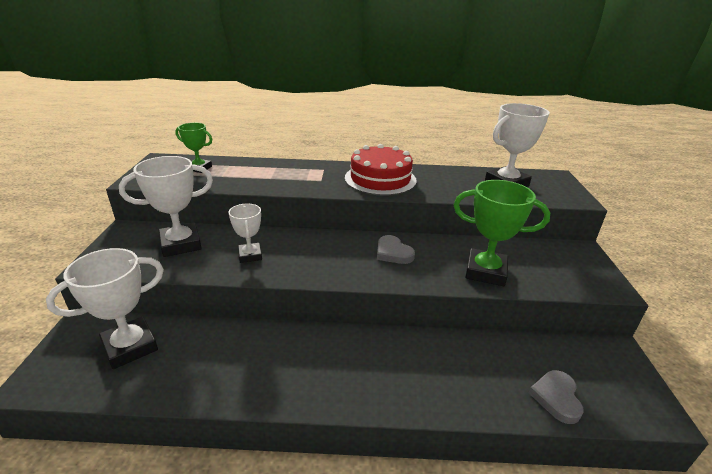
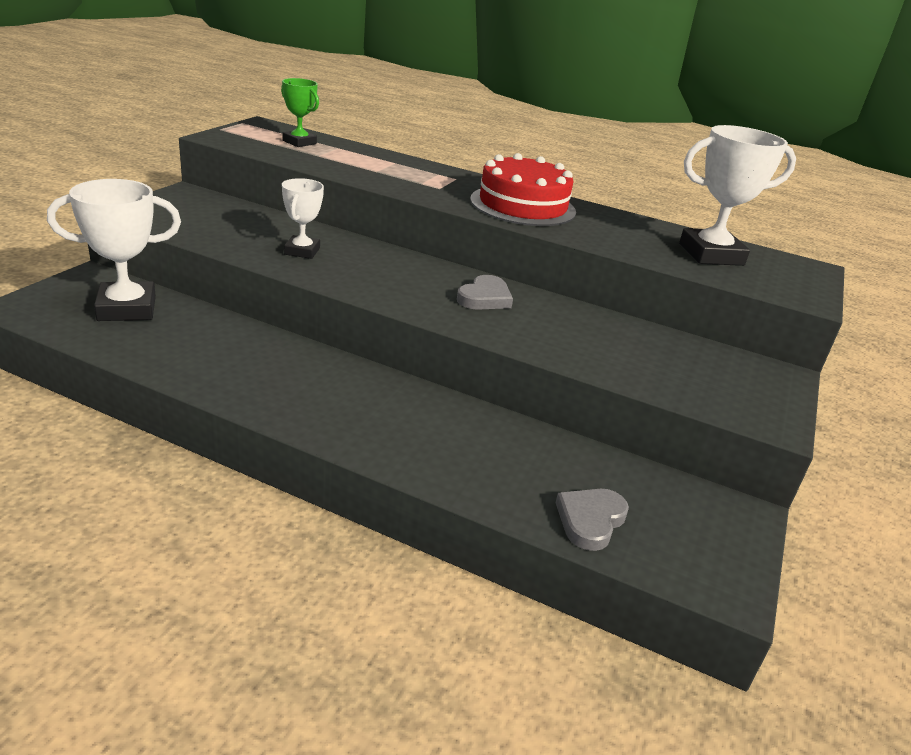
camera: 20 degrees right, 0 degrees up
white trophy [119,156,213,257] -> none
grey heart [377,235,415,264] -> grey heart turned 135 degrees counterclockwise [457,275,513,310]
green trophy [454,180,550,286] -> none

